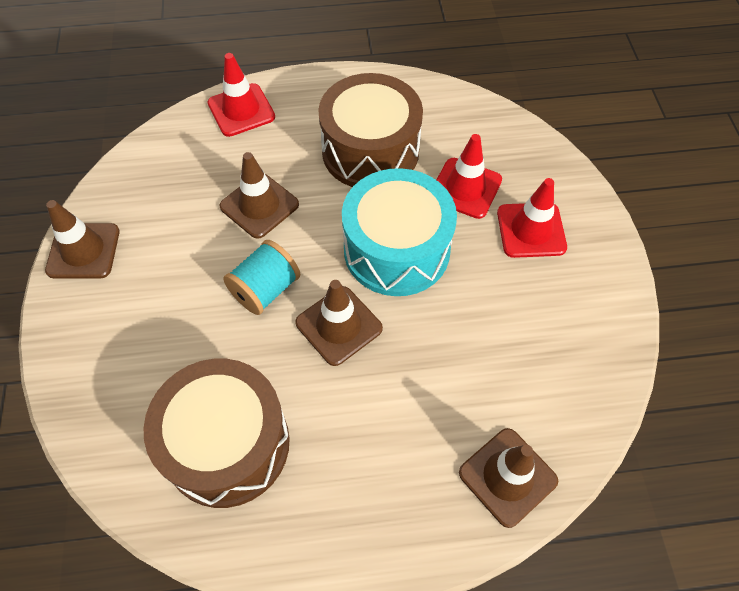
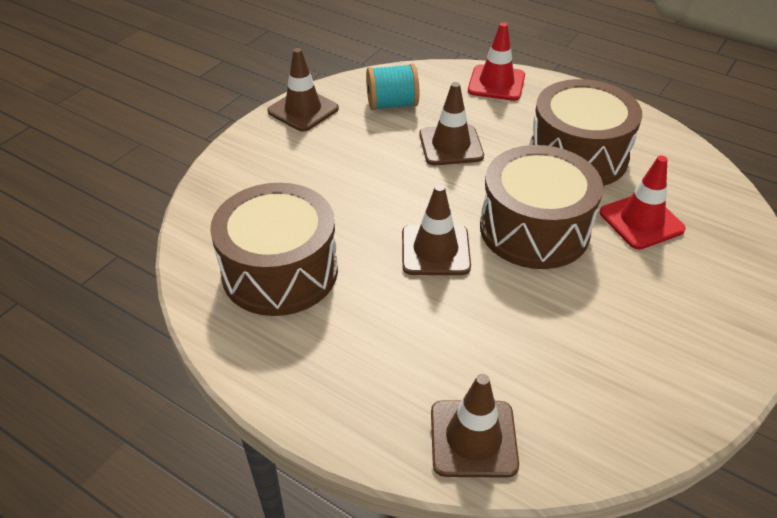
camera: 40 degrees right, 15 degrees down
turquoise spool [223,240,300,315] -> turquoise spool moved to [366,64,419,110]
turquoise drum [342,168,457,296] -> brown drum [480,145,603,269]
red traffic cone [497,178,567,258] -> none

